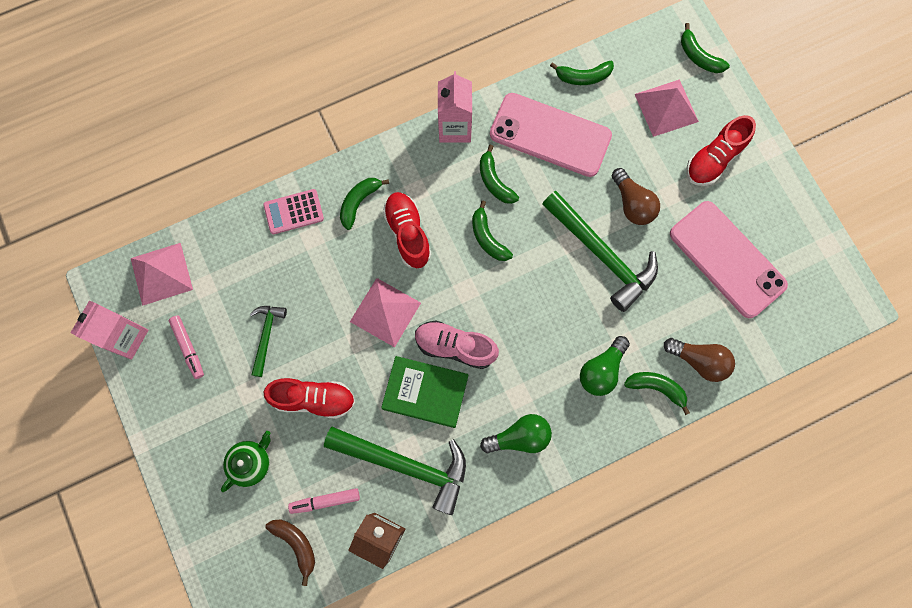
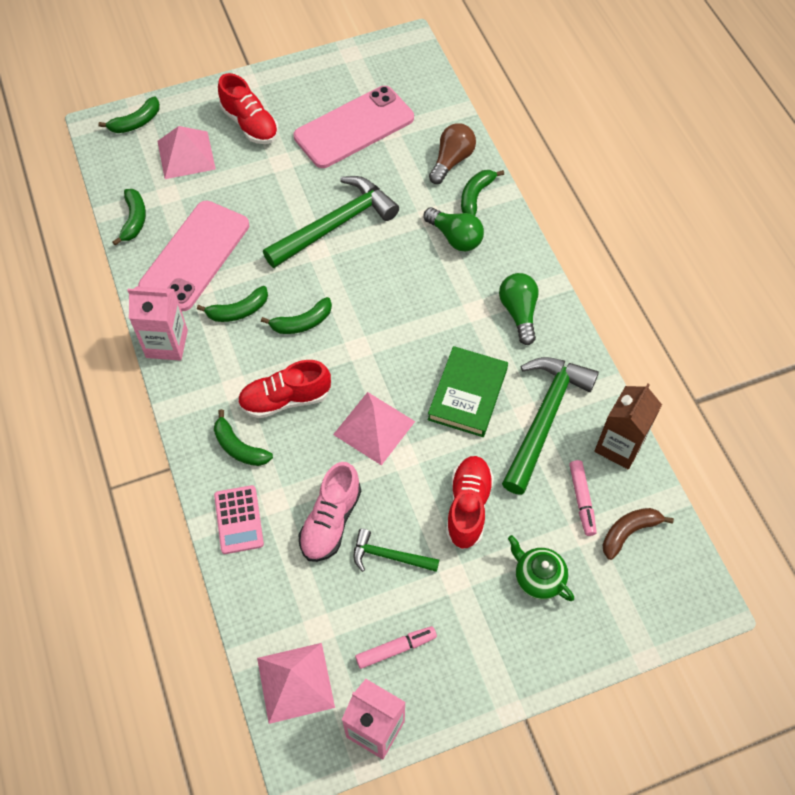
camera: 85 degrees left, 15 degrees down
pink shoe [415,320,499,369] -> pink shoe moved to [298,462,361,562]
brown light bulb [612,168,660,225] -> none

